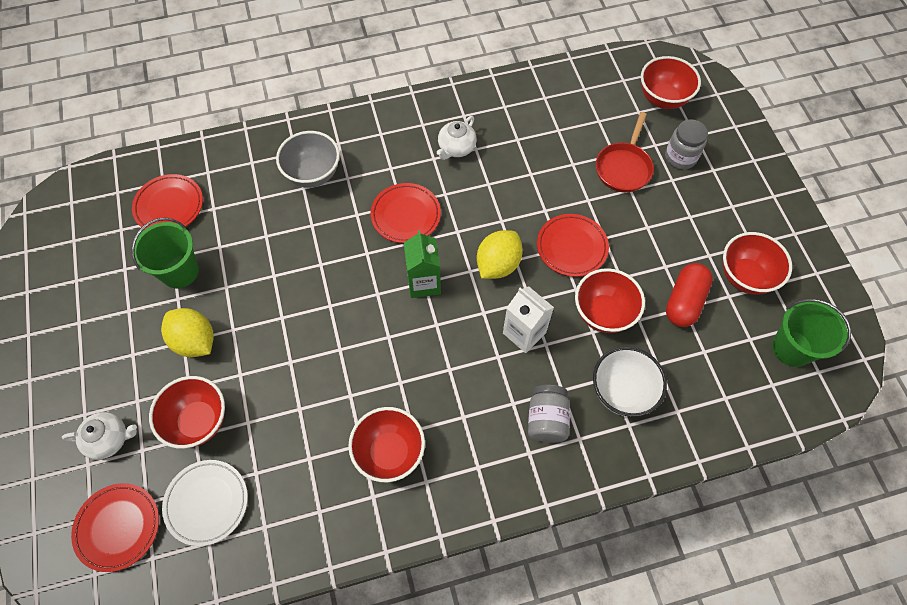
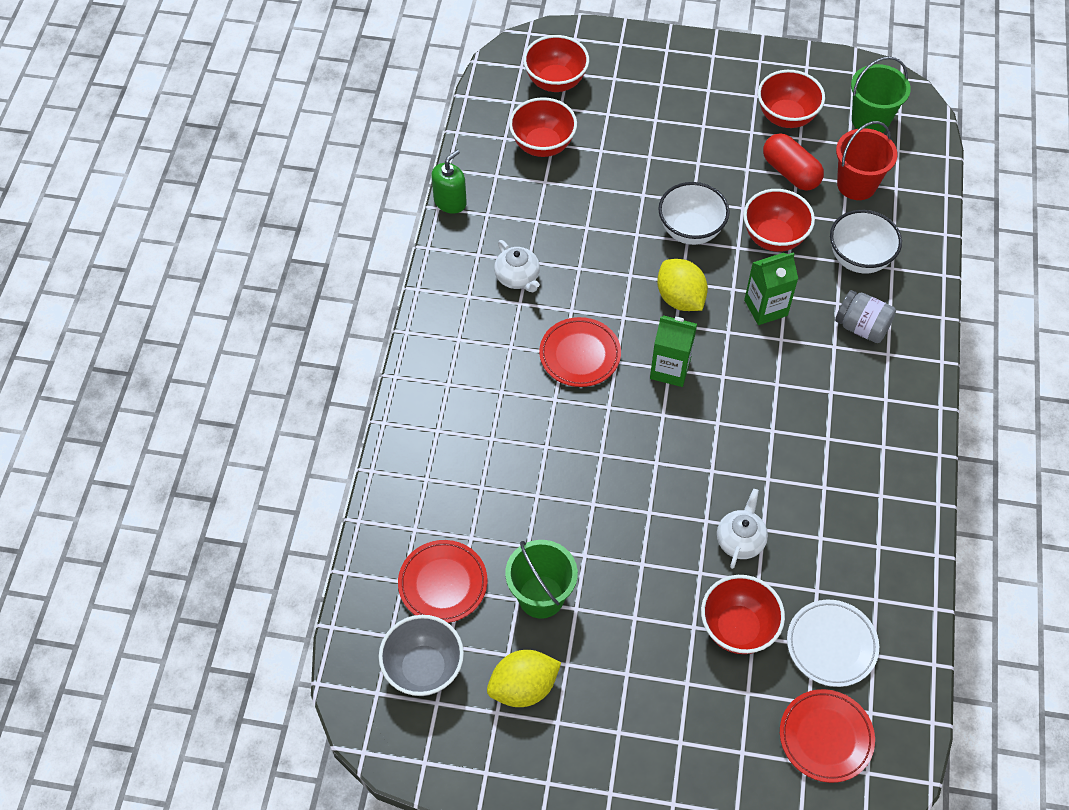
camera: 65 degrees left, 5 degrees down
white teapot [62,412,137,460] -> white teapot moved to [717,489,768,569]
yellow lemon [161,308,214,357] -> yellow lemon moved to [487,650,561,707]
grey bowl [276,131,340,188] -> grey bowl moved to [379,615,464,696]
red bowl [348,407,425,482] -> red bowl moved to [509,97,577,157]
white carton [503,286,554,353] -> green carton [744,252,798,325]
red plate [537,214,609,277] -> white bowl [658,182,730,245]
red pan [596,112,654,192] -> none
grey jar [665,119,708,169] -> none
none -> green soap dispenser [431,150,467,214]
none -> red bucket [836,121,898,200]

